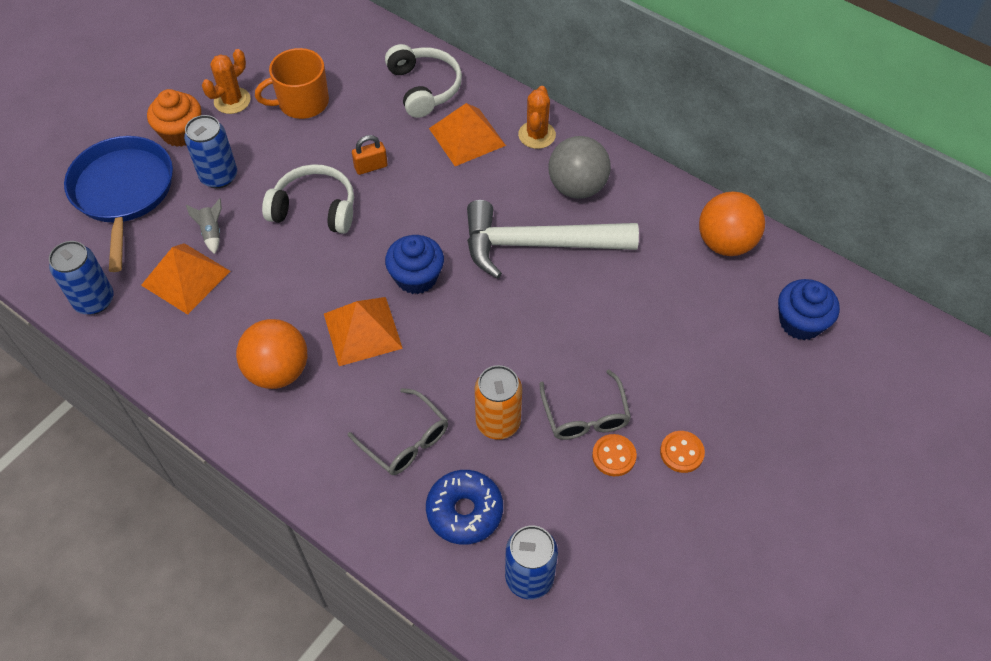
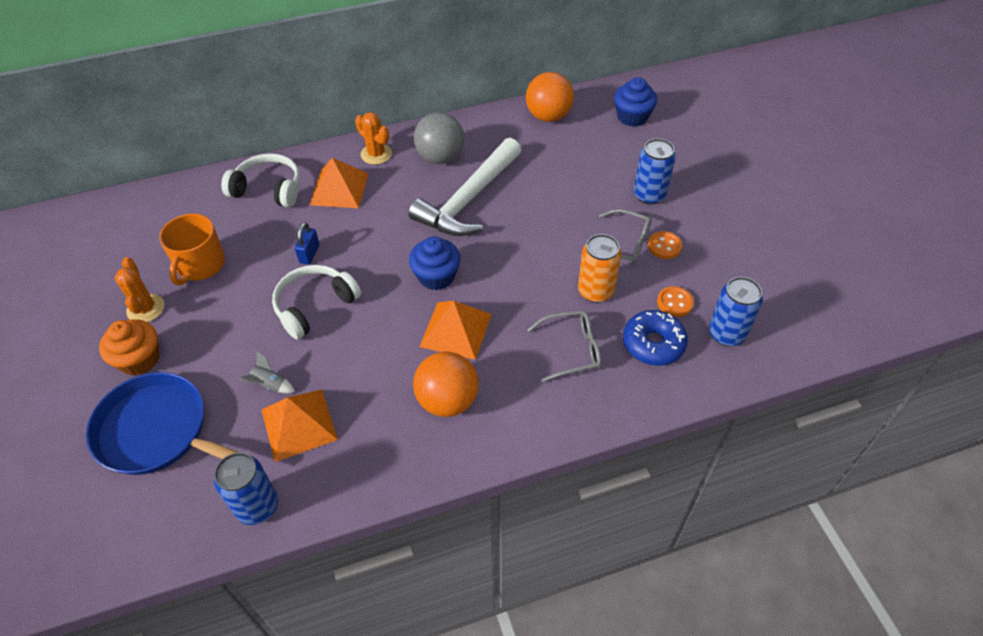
camera: 55 degrees left, 5 degrees down
blue can [184,115,237,188] -> blue can moved to [634,139,676,205]
orange padlock [352,135,388,175] -> blue padlock [295,222,320,265]
orange button [660,431,705,473] -> orange button moved to [657,286,694,317]

